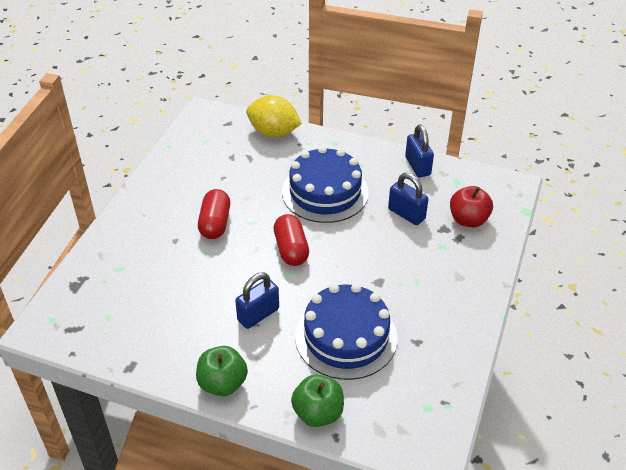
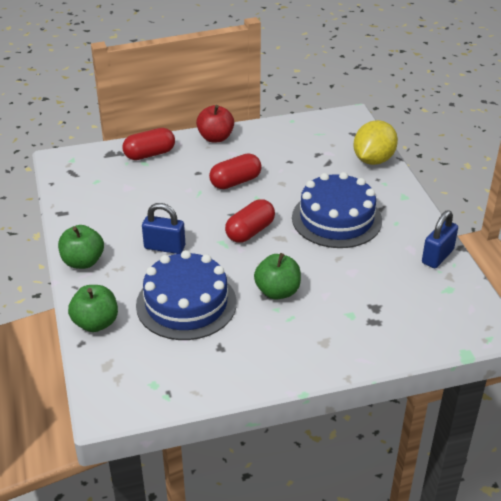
camera: 55 degrees right, 5 degrees down
yellow lemon [246,95,302,137] -> yellow lemon turned 45 degrees clockwise [354,120,398,165]
blue padlock [388,173,428,225] -> none
red apple [450,186,493,227] -> red apple moved to [196,105,234,142]
none -> red capsule [122,128,175,160]
none -> green apple [254,253,301,300]

